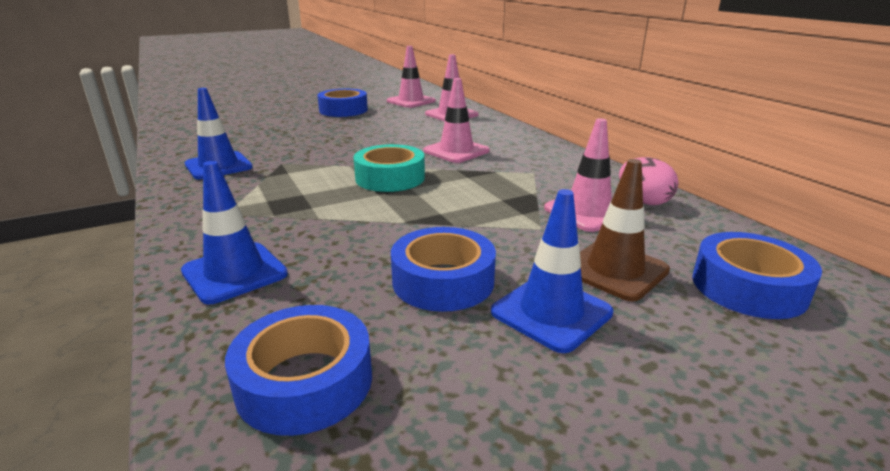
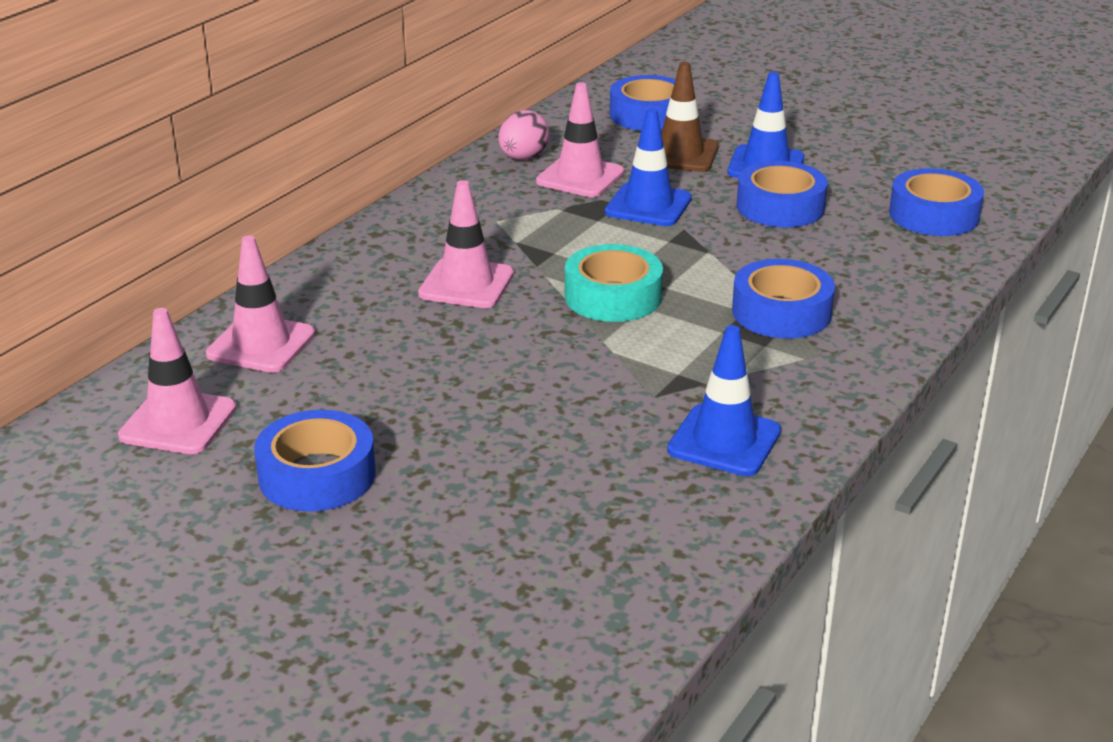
camera: 120 degrees left, 5 degrees up
blue traffic cone [181,161,288,304] -> blue traffic cone moved to [605,108,692,226]
none -> blue tape [732,259,835,338]

